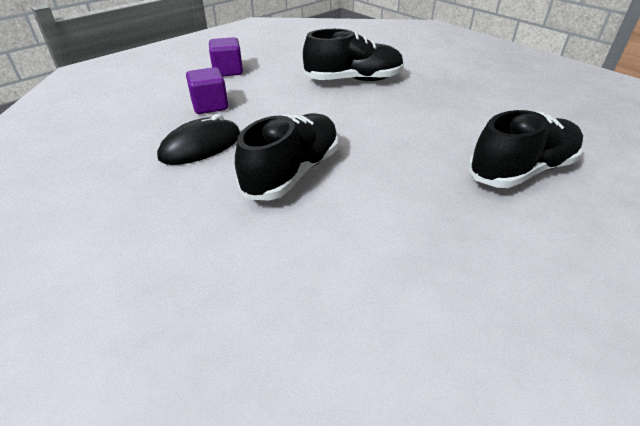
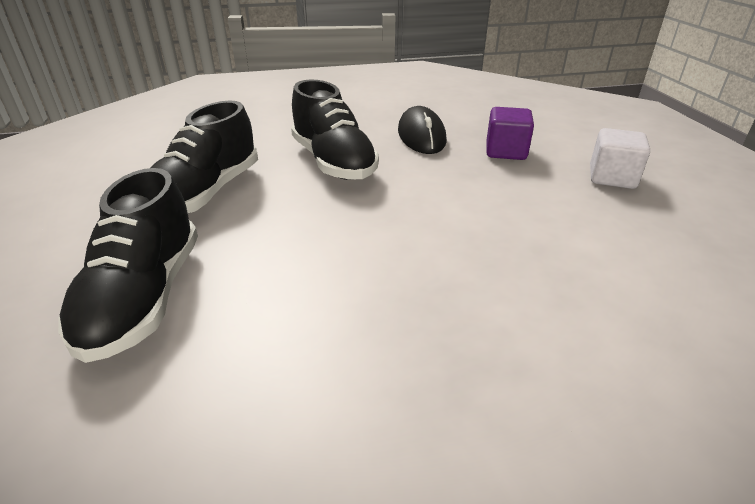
camera: 120 degrees right, 5 degrees down
purple cube [209,37,243,76] -> white cube [590,128,650,189]
black shoe [303,29,404,81] -> black shoe moved to [150,101,258,214]

